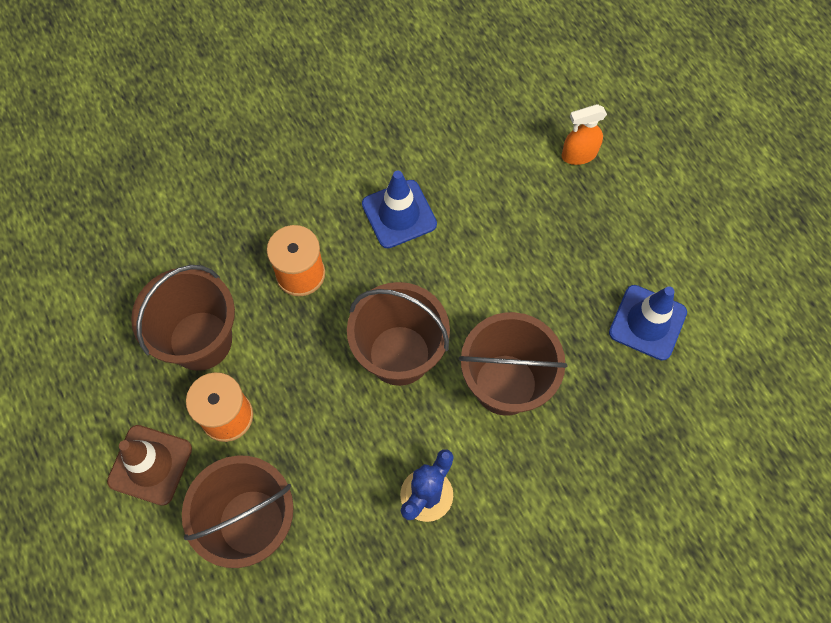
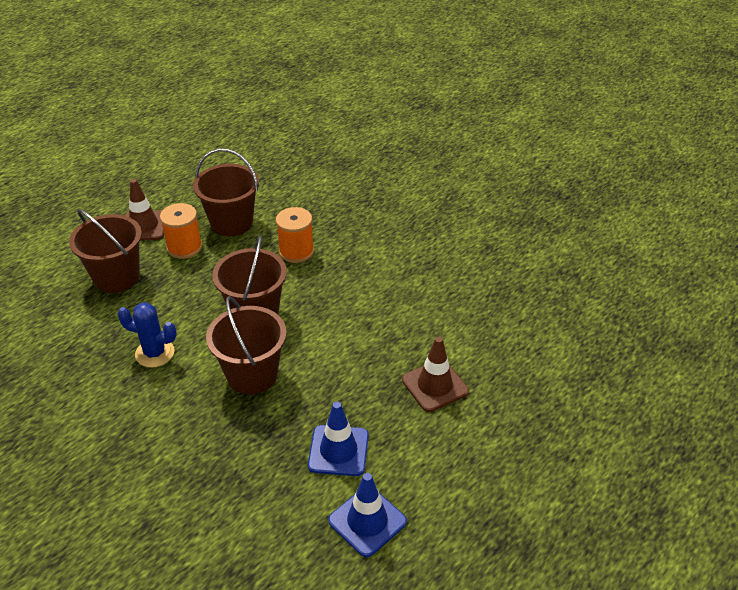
camera: 70 degrees right, 25 degrees down
blue traffic cone [362,170,437,248] -> blue traffic cone moved to [328,473,407,557]
orange spray bottle [562,104,607,165] -> none
none -> brown traffic cone [402,336,469,412]

